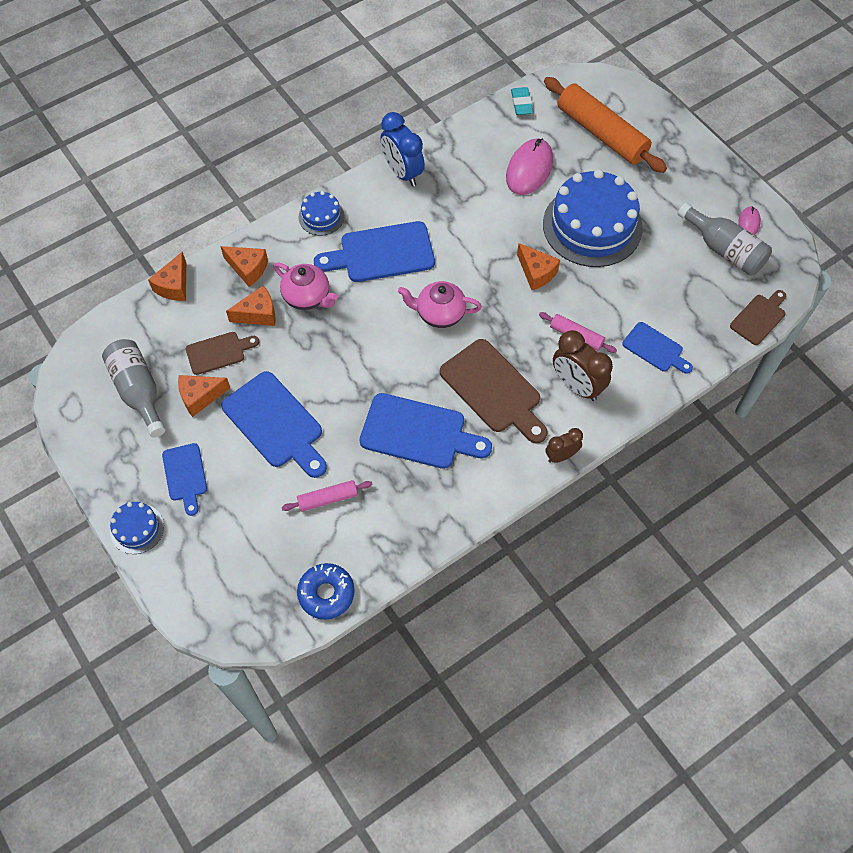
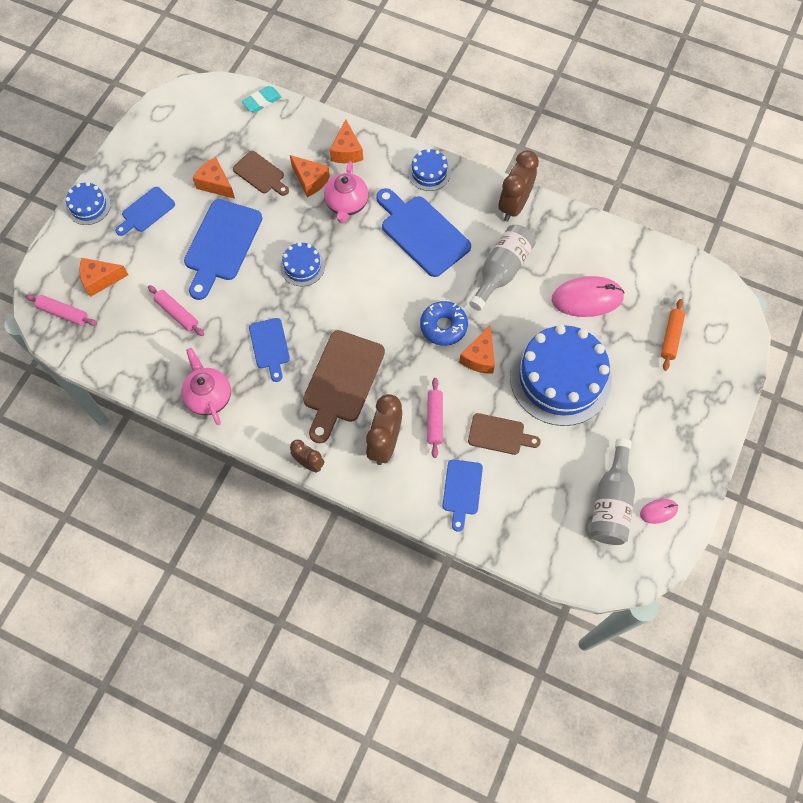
camera: 60 degrees right, 5 degrees up
grey bottle [102,339,166,437] -> grey bottle moved to [469,225,536,311]
orange cheese [148,252,186,301] -> orange cheese moved to [79,258,128,297]
blue donut [297,563,355,620] -> blue donut moved to [420,301,468,346]
blue cutting board [360,393,492,469] -> blue cutting board [249,318,290,382], size x0.58
blue clock [381,112,425,187] -> brown clock [498,150,539,222]
pink teapot [398,281,482,328] -> pink teapot moved to [181,348,231,425]
turquoise eraser [511,87,533,115] -> turquoise eraser moved to [242,86,281,113]
orange rolling pin [544,77,667,173] -> orange rolling pin [661,299,685,371], size x0.48
brown cutting board [730,290,786,345] -> brown cutting board moved to [468,413,541,455]
none -> pink rolling pin [25,295,97,326]
none -> blue cake [280,242,325,286]

